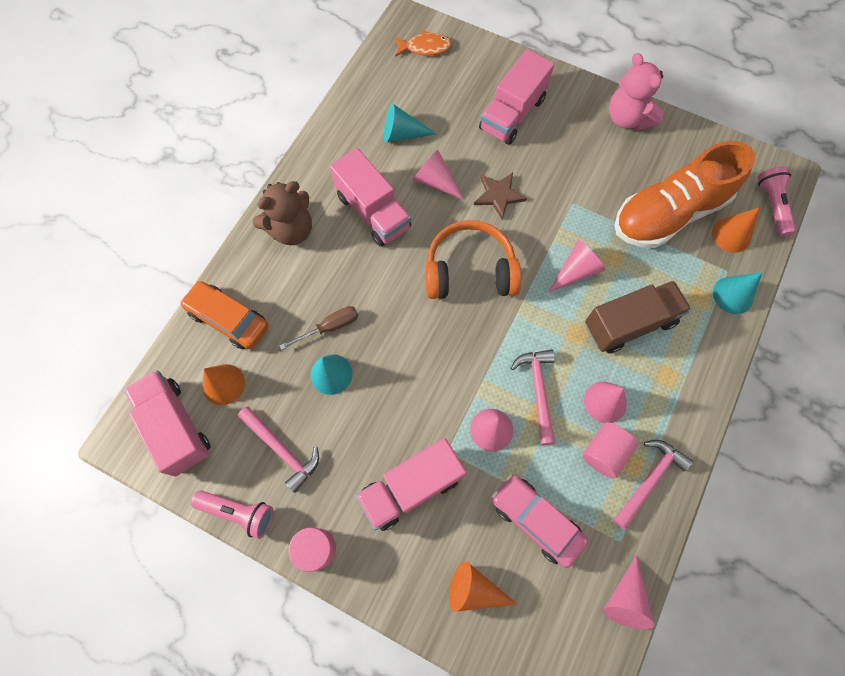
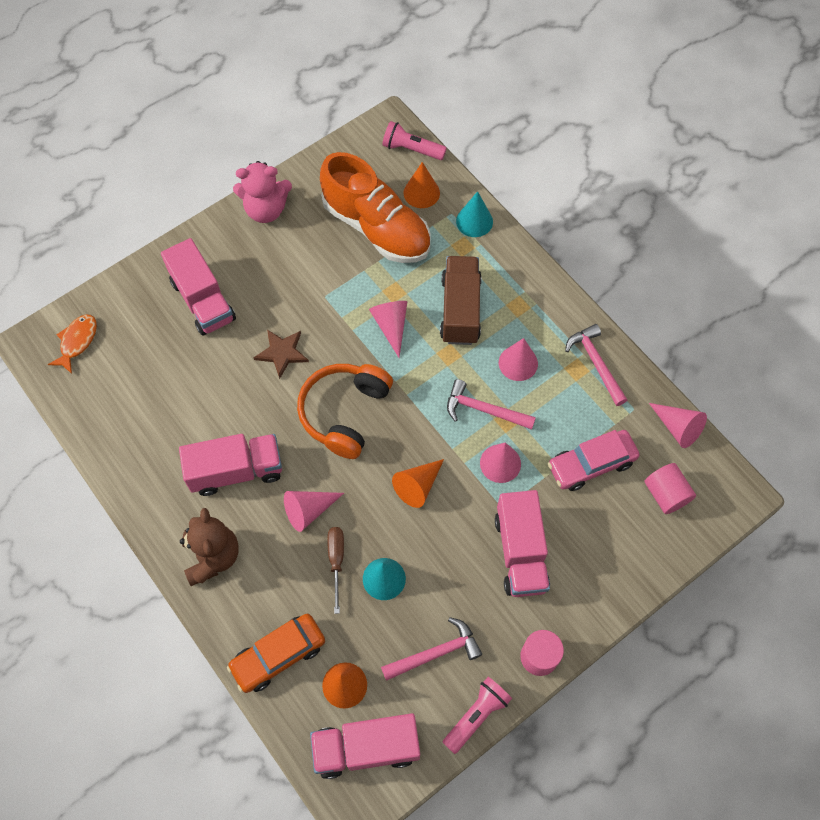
camera: 65 degrees left, 5 degrees down
turquoise cone [384,104,436,142] -> none
pink cone [413,150,464,200] -> pink cone moved to [284,491,344,532]
orange cone [449,561,517,612] -> orange cone moved to [392,459,444,508]
pink cylinder [582,422,638,478] -> pink cylinder moved to [645,463,696,514]
orange shoe [614,141,755,248] -> orange shoe turned 45 degrees counterclockwise [320,152,430,263]

